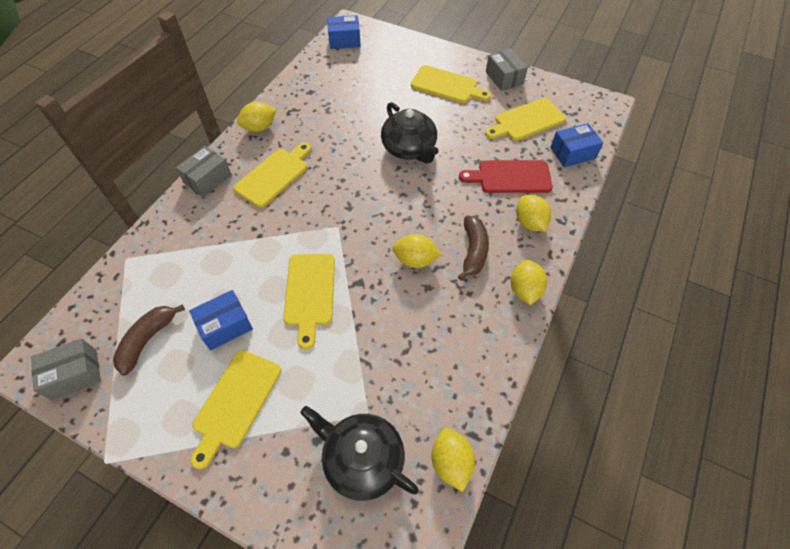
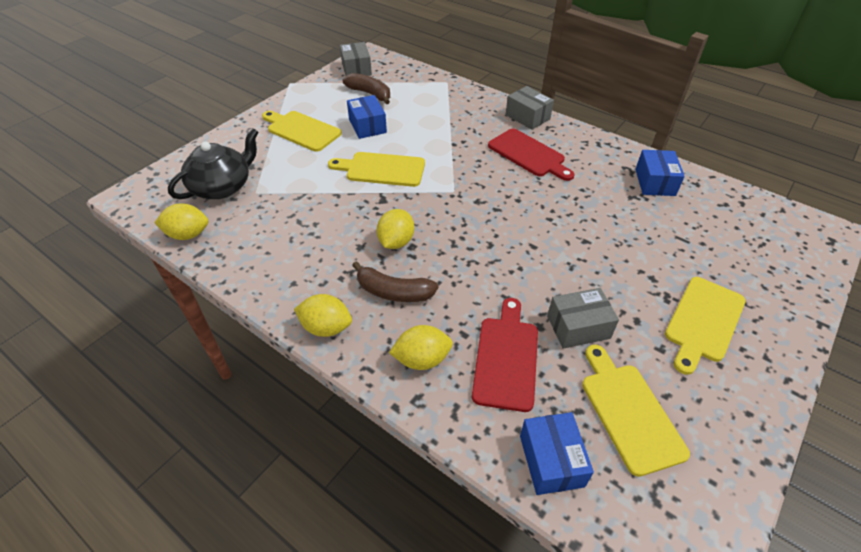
camera: 100 degrees right, 10 degrees down
yellow cutting board [234,143,311,208] -> red cutting board [488,129,574,181]
yellow lemon [237,102,276,132] -> none
blue box [327,15,361,49] -> blue box moved to [635,150,685,196]
black teapot [381,102,439,163] -> none
grey box [486,49,528,91] -> grey box moved to [547,288,619,349]

